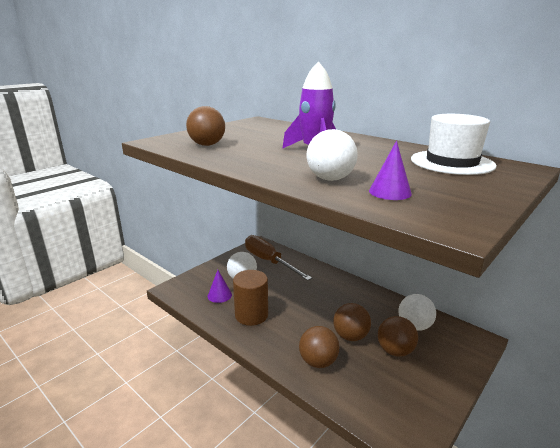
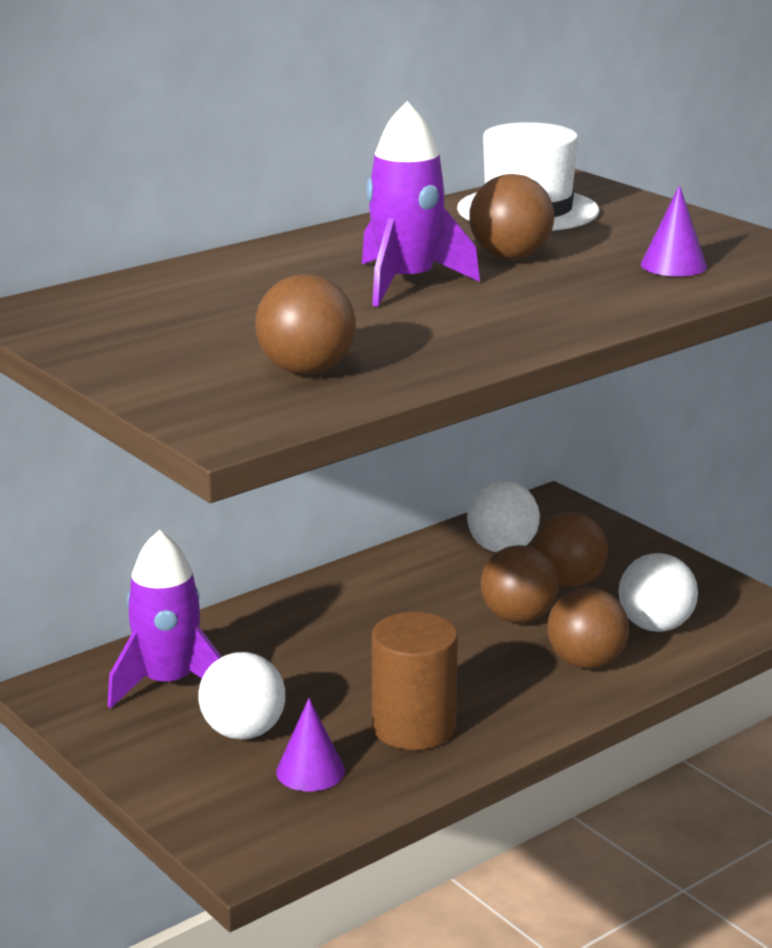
camera: 80 degrees left, 0 degrees up
brown screwdriver [245,235,312,281] -> purple rocket [108,530,222,709]
white ball [307,129,358,181] -> white ball moved to [619,553,698,632]
none -> brown ball [469,174,554,260]

